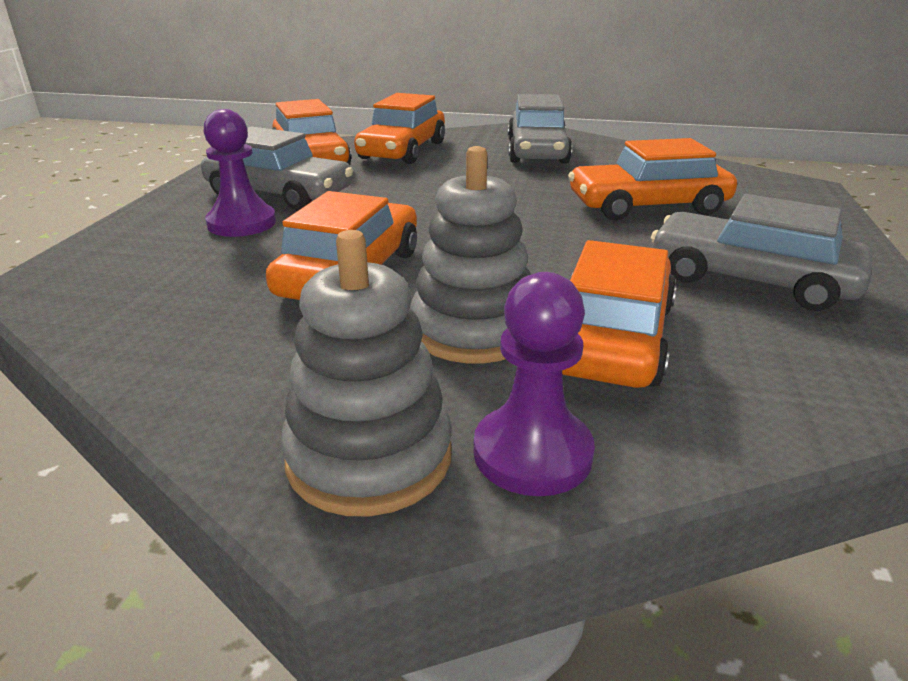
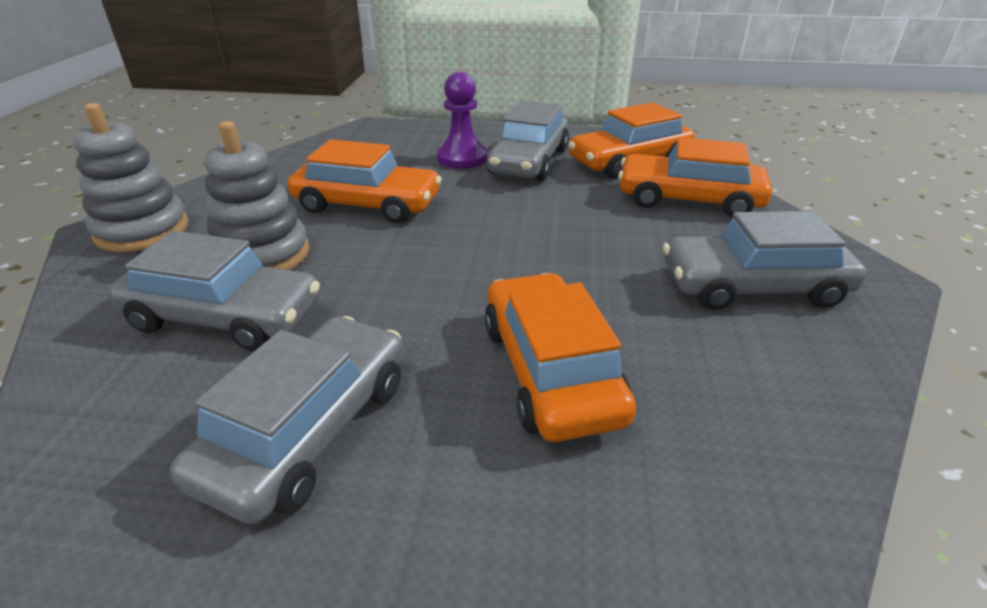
camera: 85 degrees right, 5 degrees up
purple pawn [474,272,595,496] -> none
orange car [562,240,677,388] -> grey car [108,231,320,351]

